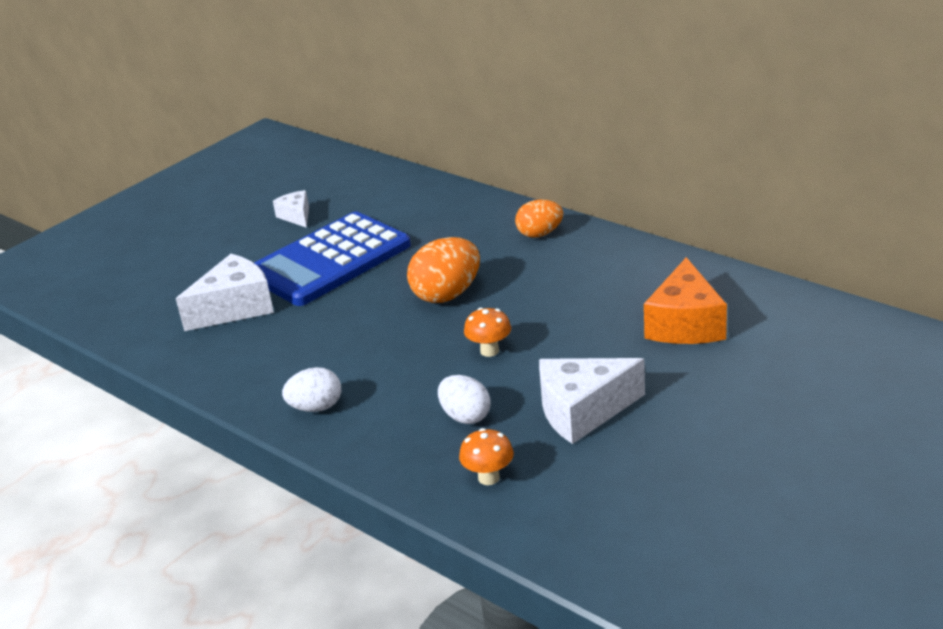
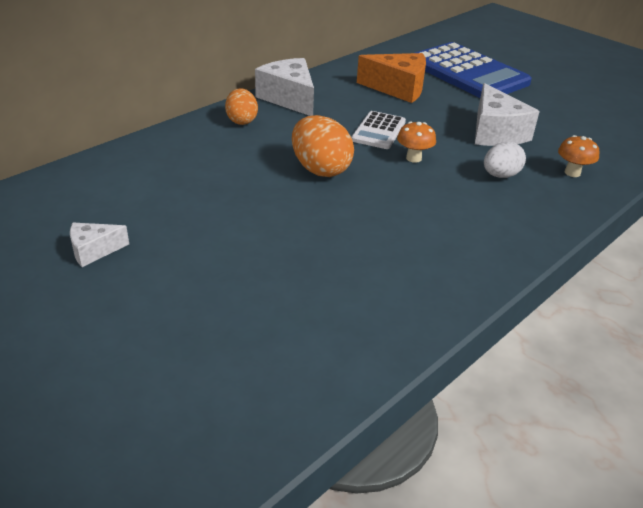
camera: 90 degrees left, 5 degrees up
white cheese [176,254,274,331] -> white cheese moved to [255,58,314,116]
blue calculator [254,212,411,306] -> blue calculator moved to [415,42,532,98]
white egg [282,367,341,412] -> none
none -> white calculator [351,111,406,149]

